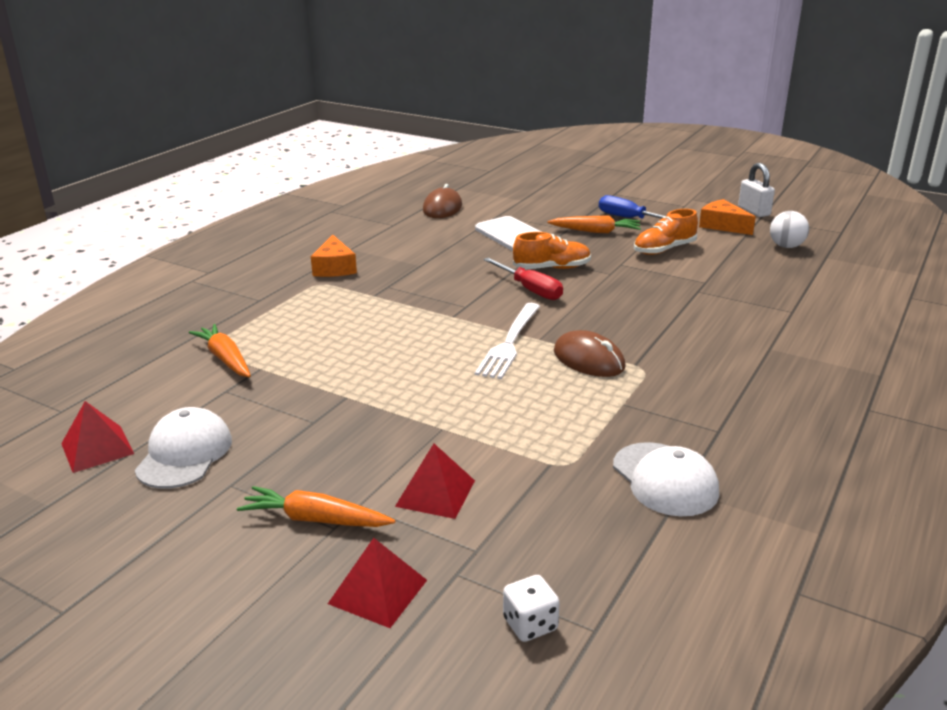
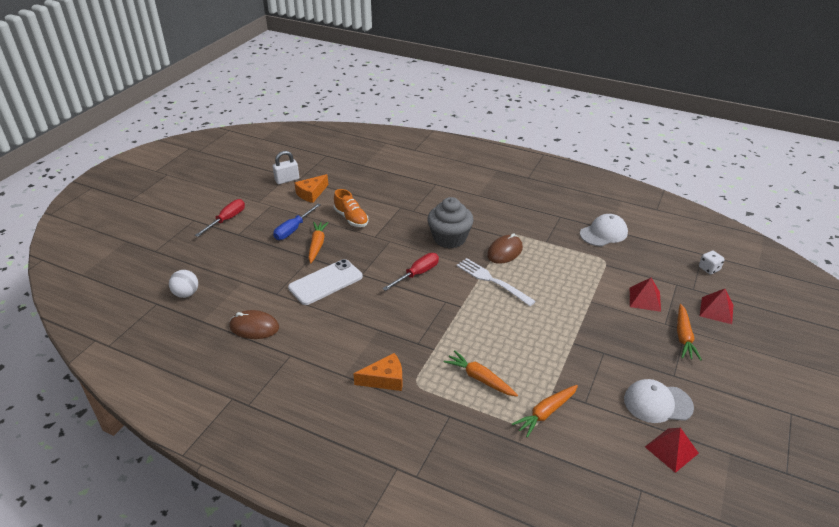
camera: 95 degrees left, 10 degrees up
white fork [475,303,540,379] -> white fork turned 150 degrees counterclockwise [456,258,536,306]
orange shoe [513,232,591,269] -> none
white ball [770,211,809,248] -> white ball moved to [169,270,198,298]
none -> red screwdriver [195,199,245,237]
none -> grey cupcake [427,197,474,248]
none -> orange carrot [443,350,518,396]

